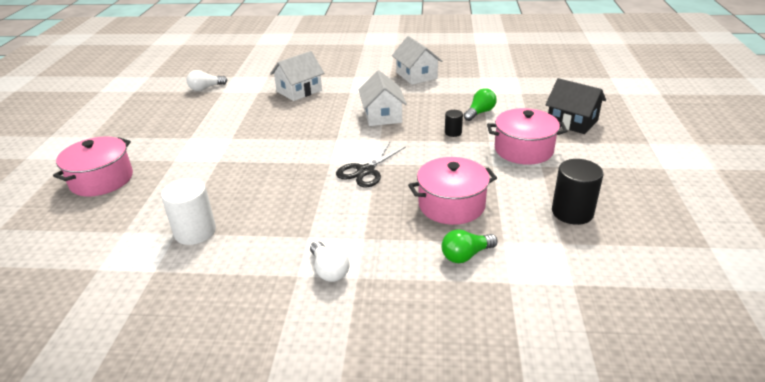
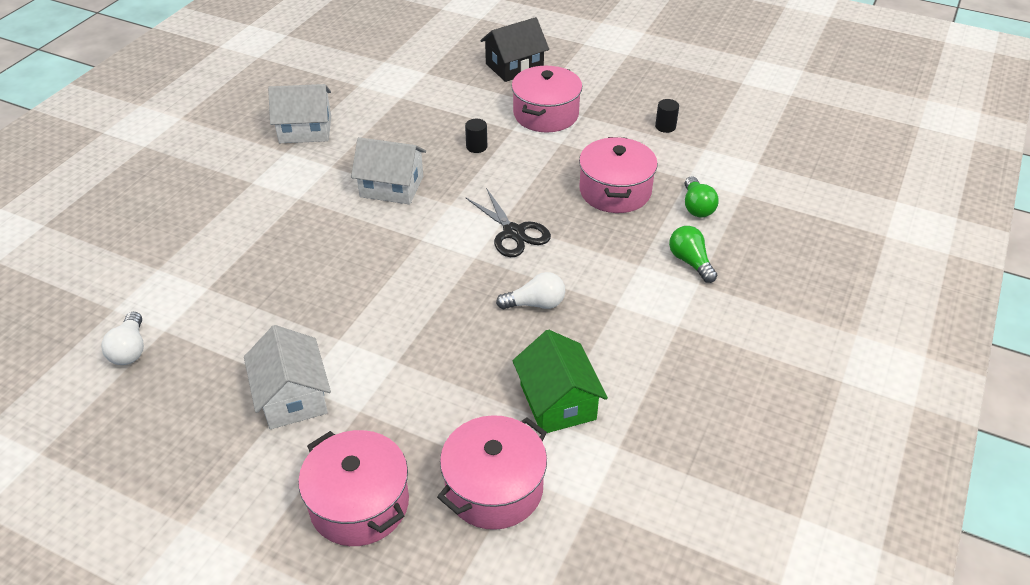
camera: 70 degrees left, 10 degrees up
white cylinder [161,178,216,245] -> green house [512,330,608,433]
white house [270,51,324,101] -> white house moved to [244,325,331,429]
white light bulb [310,241,350,282] -> white light bulb moved to [496,272,565,309]
green light bulb [464,88,497,121] -> green light bulb moved to [669,226,717,283]
black cylinder [552,159,603,225] -> black cylinder [655,99,679,133], size x0.52
none -> pink pot [437,415,547,530]

